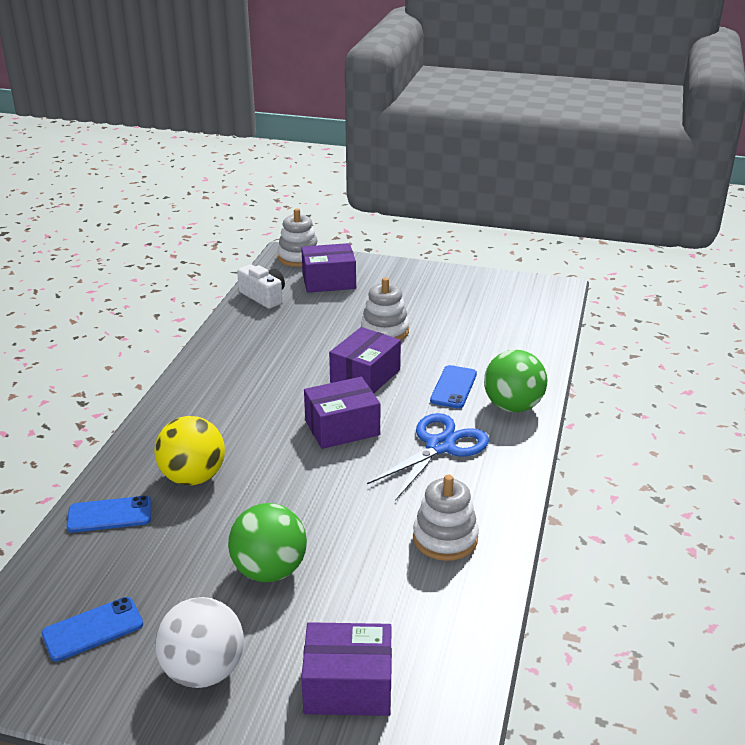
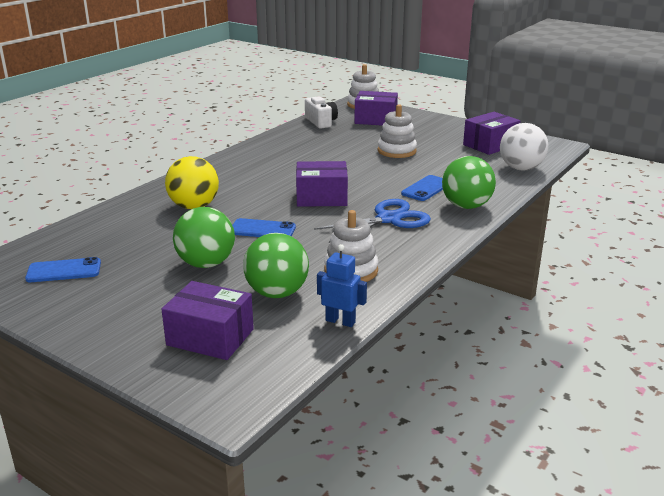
camera: 20 degrees right, 5 degrees down
blue phone [67,496,151,533] -> blue phone moved to [232,218,296,237]
white ball [155,597,244,688] -> white ball moved to [500,123,549,171]
purple box [329,327,401,393] -> purple box moved to [463,112,521,155]
none -> green ball [243,233,309,298]
none -> blue robot [317,244,367,327]

